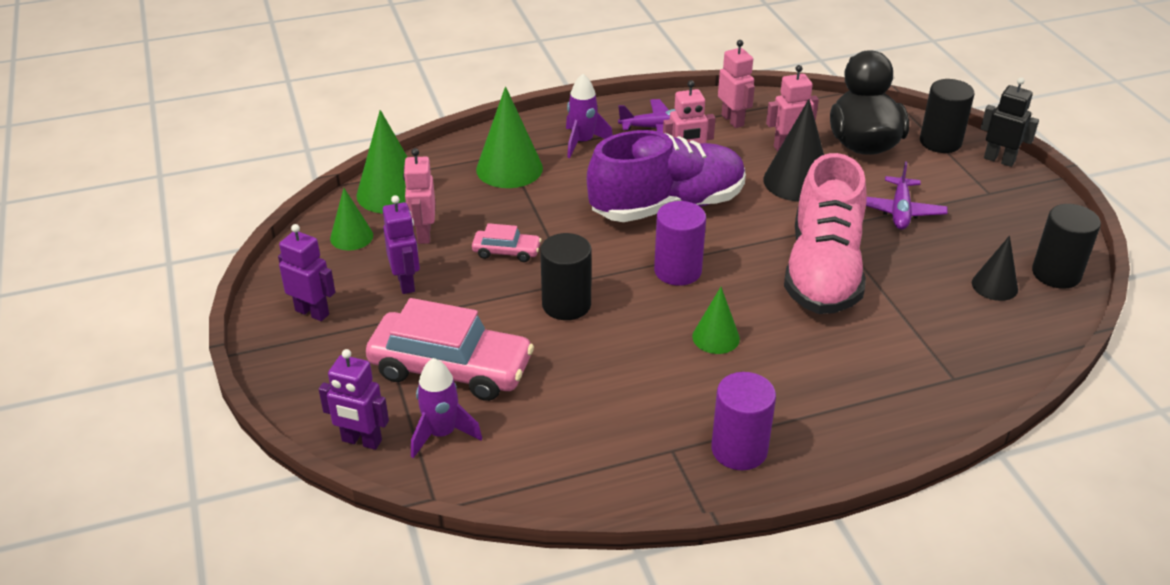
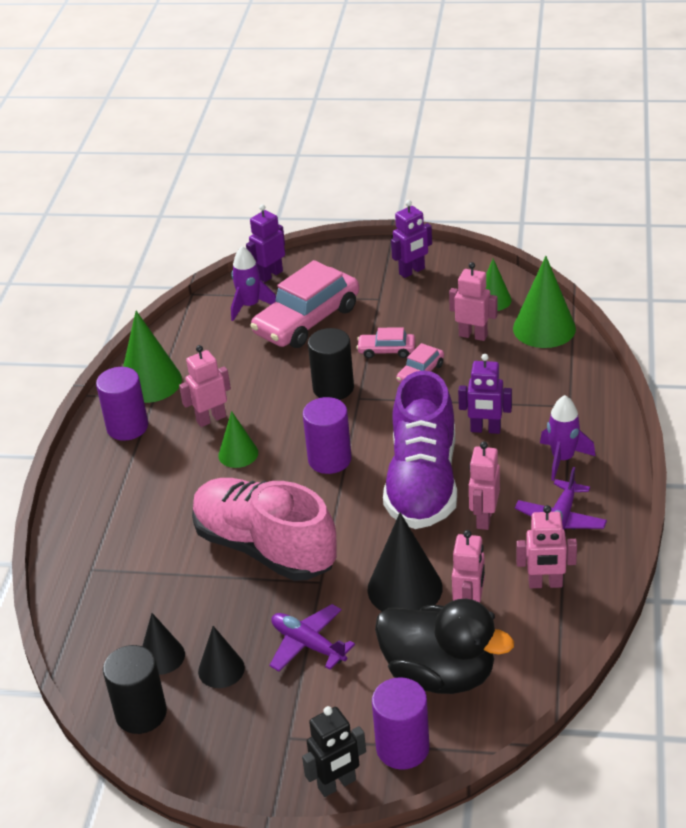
camera: 120 degrees right, 0 degrees up
purple robot [383,195,420,294] -> purple robot moved to [458,354,512,434]
green cone [476,86,543,188] -> green cone moved to [123,311,182,403]
black cylinder [920,79,974,153] -> purple cylinder [372,677,430,770]
none -> pink robot [179,345,231,427]
none -> black cone [198,626,245,688]
none -> pink car [357,327,415,358]

